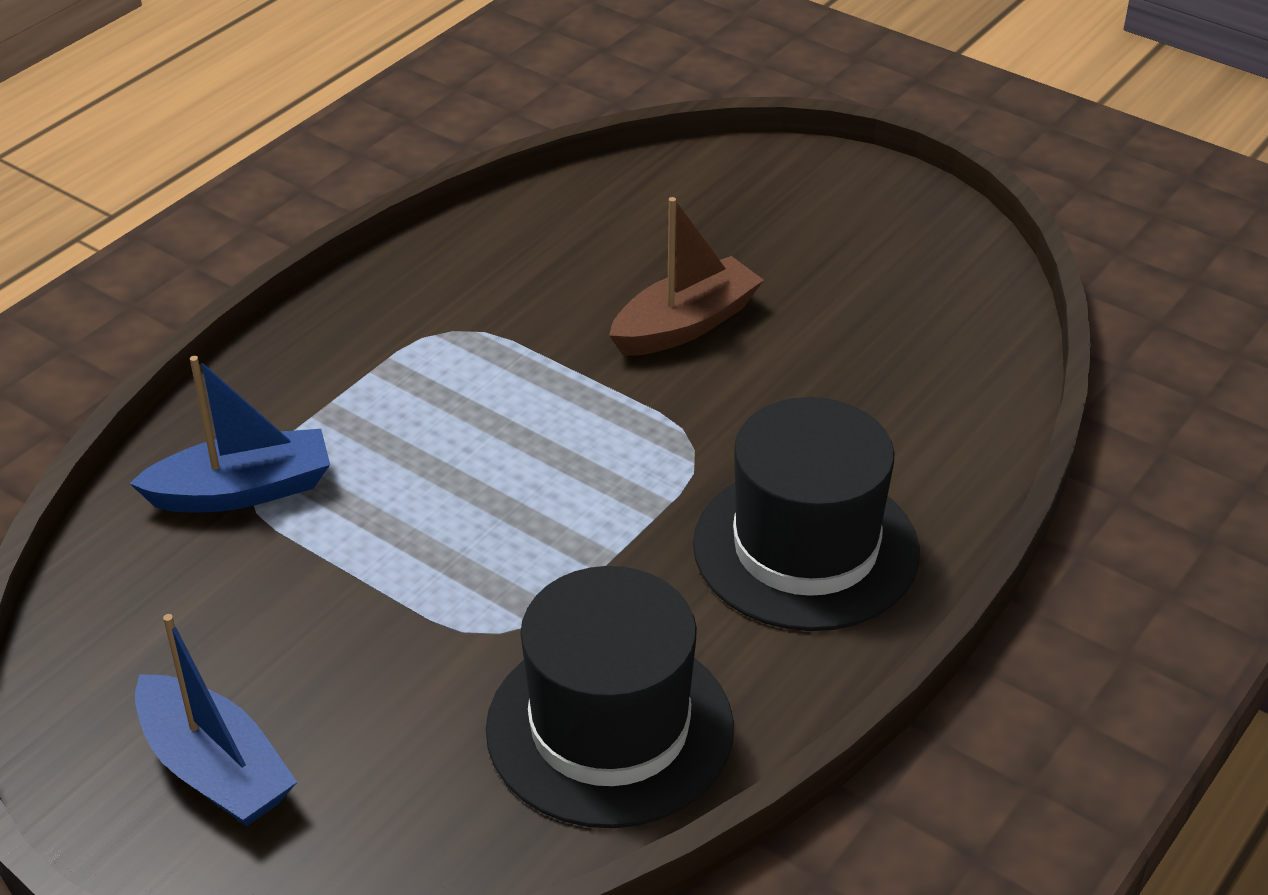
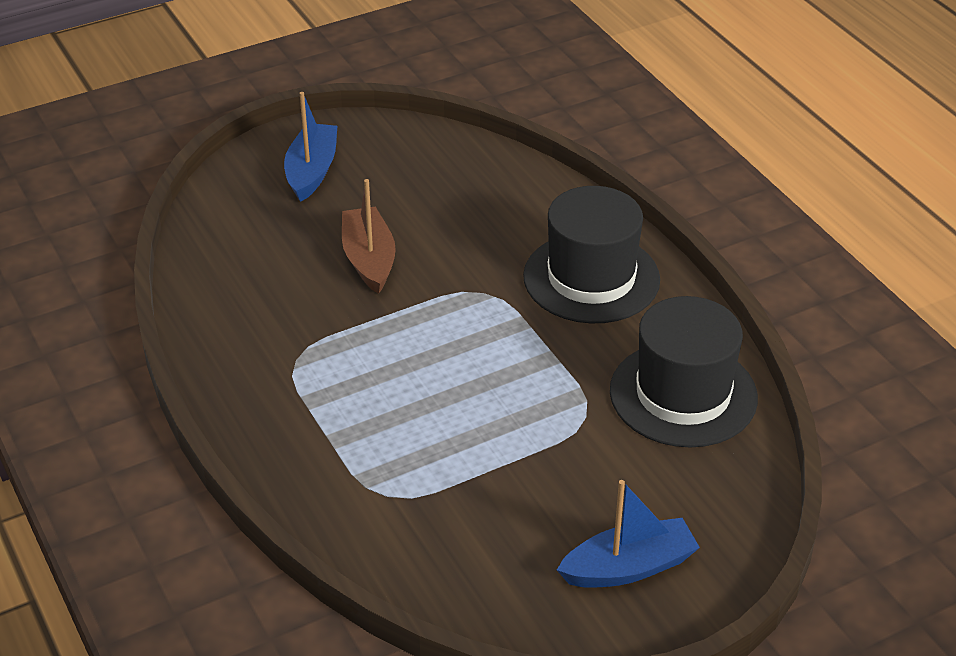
camera: 65 degrees left, 0 degrees up
blue boat [129,356,330,512] -> blue boat moved to [284,92,337,202]

